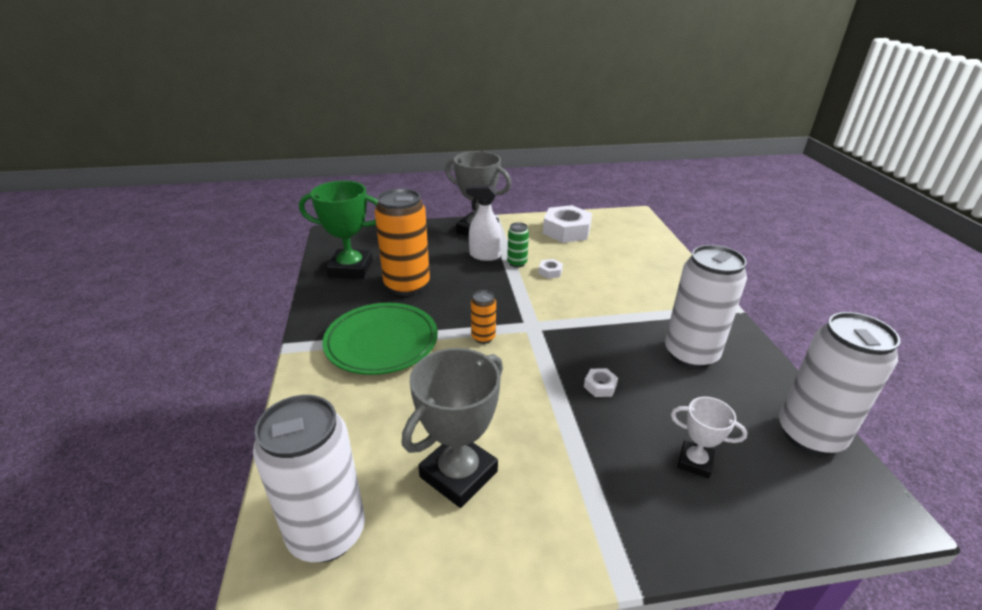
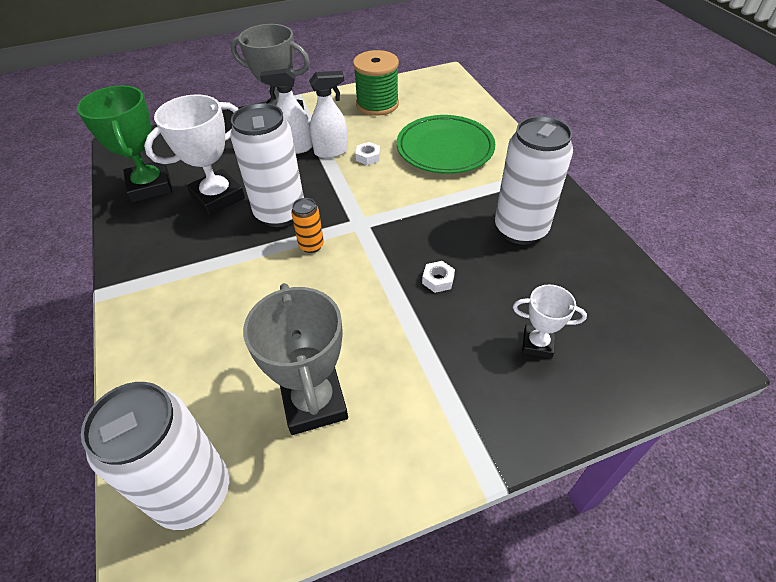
camera: 10 degrees left, 15 degrees up
green trophy [299,181,378,279] -> green trophy turned 75 degrees clockwise [77,85,172,203]
green plate [322,303,438,375] -> green plate moved to [397,115,495,174]
orange can [375,188,430,296] -> white trophy [144,94,245,216]
grey trophy [402,348,503,508] -> grey trophy turned 45 degrees counterclockwise [243,283,348,435]
green can [507,222,529,268] -> white spray bottle [309,71,348,158]
white nut [543,205,592,243] -> green spool [353,50,399,116]
white can [779,312,900,456] -> white can moved to [230,103,304,227]

